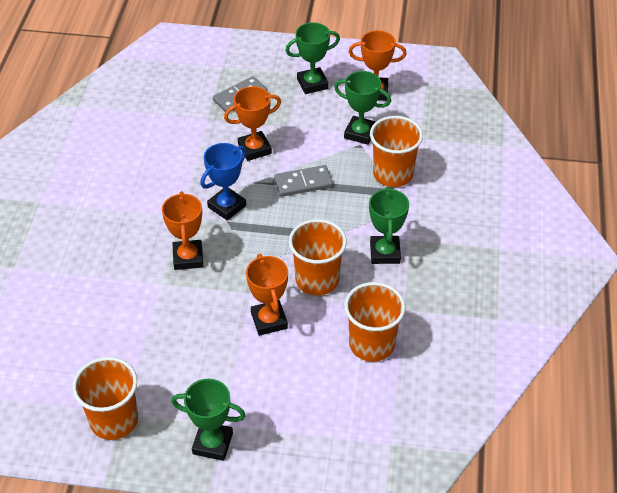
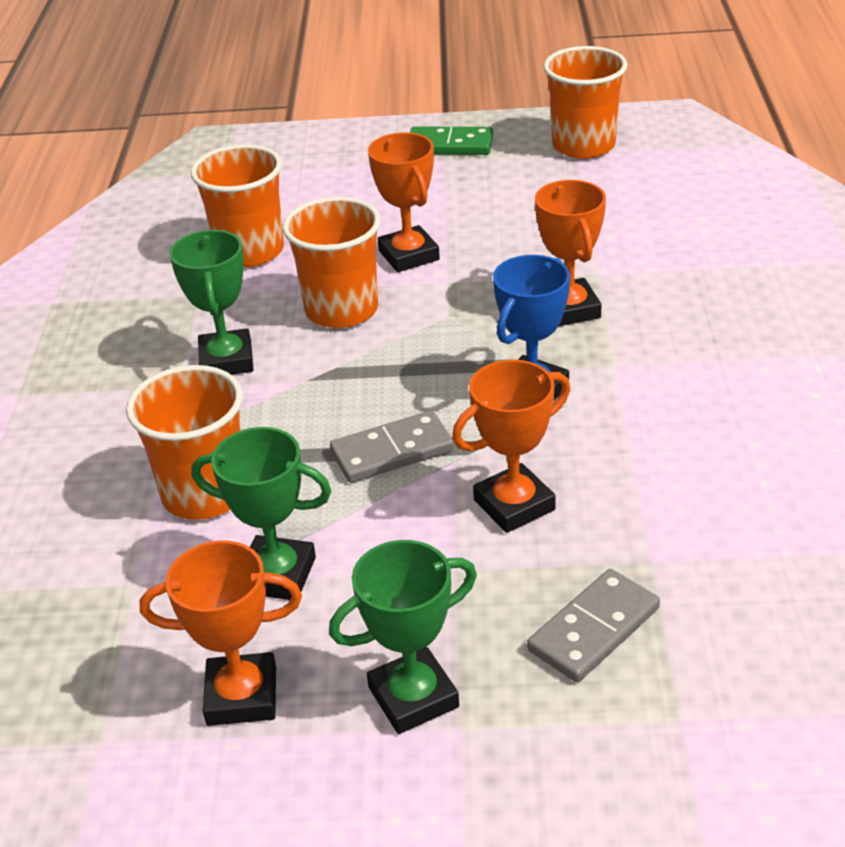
camera: 175 degrees right, 10 degrees down
green trophy [171,379,246,461] -> green domino [410,126,493,155]

